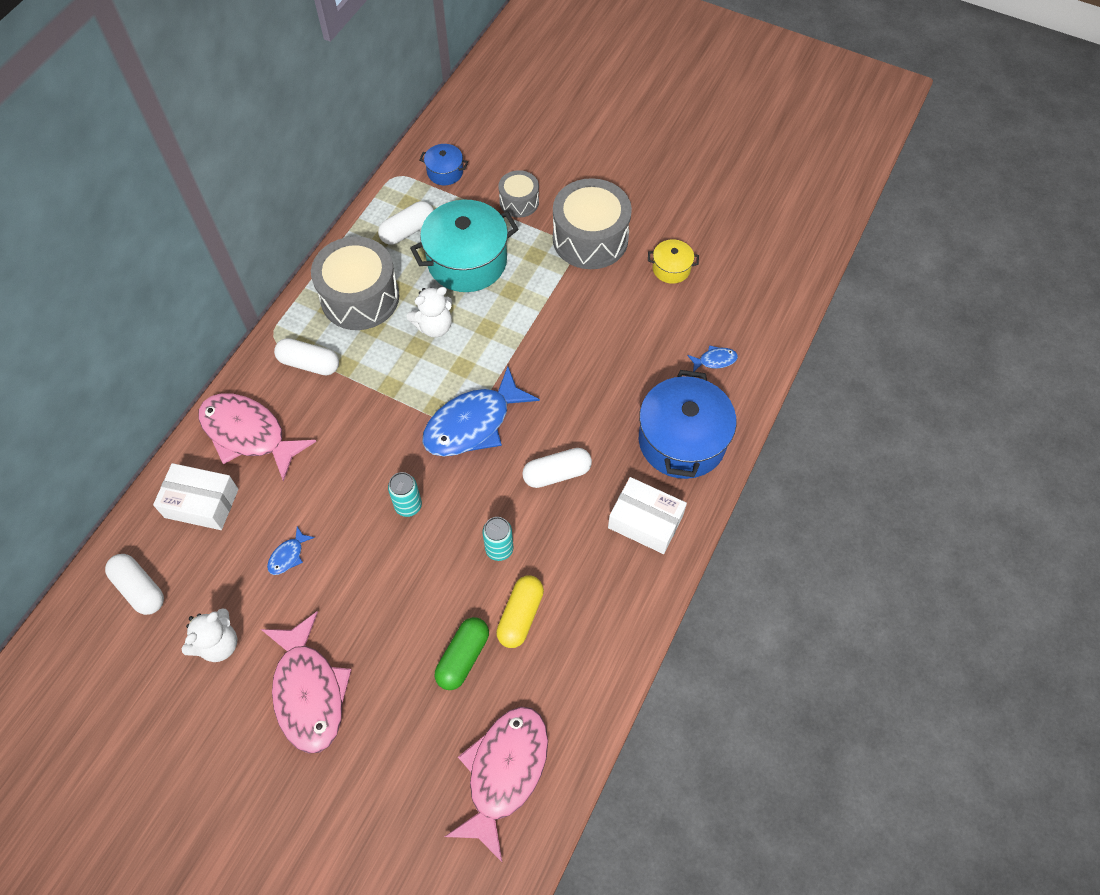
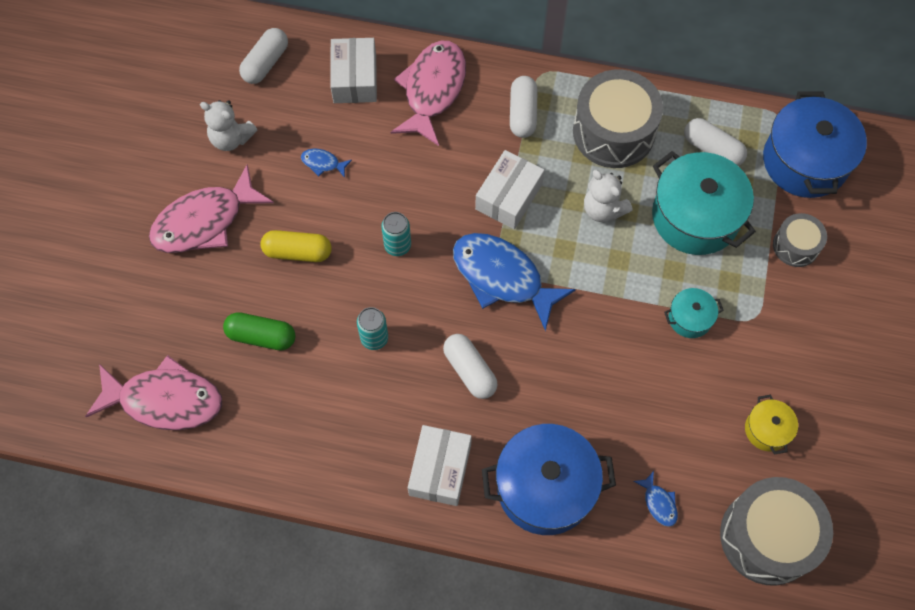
camera: 75 degrees right, 5 degrees up
blue pot [419,144,468,185] -> blue pot [763,91,867,198], size x2.09
yellow capsule [496,576,544,648] -> yellow capsule moved to [260,230,332,262]
grey drum [553,178,632,269] -> grey drum moved to [720,477,833,586]
none -> white box [475,150,545,229]
none -> turquoise pot [664,288,724,338]

